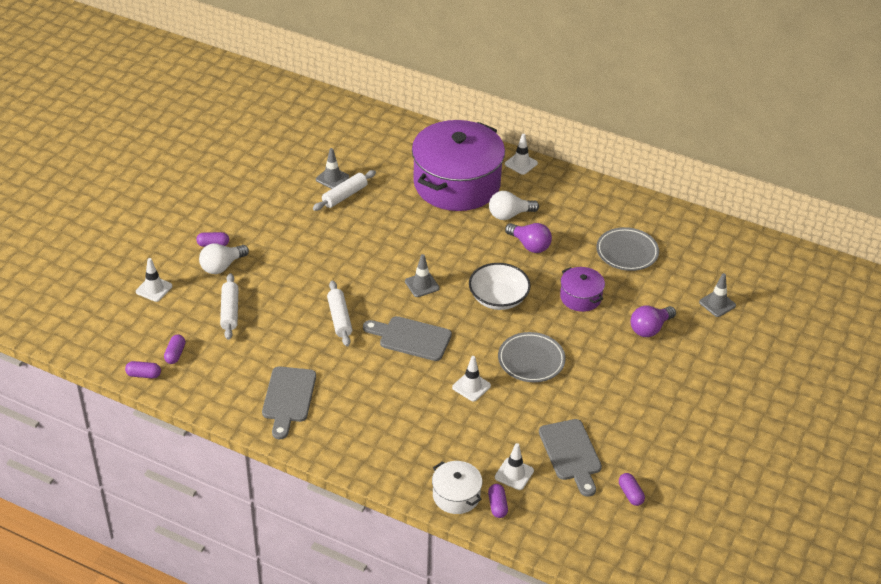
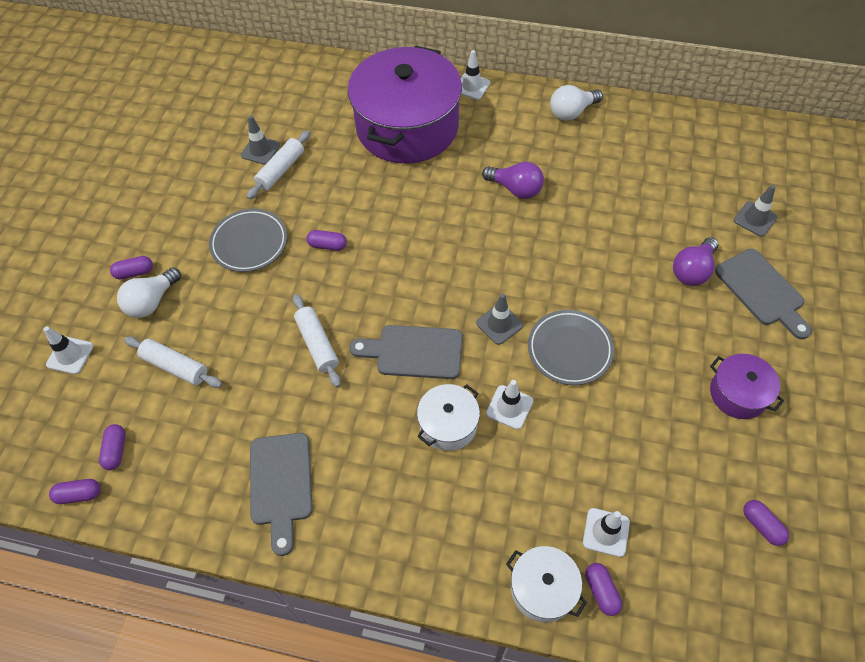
camera: 10 degrees left, 15 degrees up
white rolling pin [220,273,239,340] -> white rolling pin turned 45 degrees counterclockwise [124,336,222,388]
grey traffic cone [405,254,440,297] -> grey traffic cone moved to [476,293,523,345]
white bowl [469,263,531,310] -> none
white light bulb [489,191,539,220] -> white light bulb moved to [550,85,603,121]
grey cutting board [539,419,602,497] -> grey cutting board moved to [715,249,812,339]
purple pot [560,267,605,312] -> purple pot moved to [710,354,784,419]
grey plate [596,227,659,271] -> grey plate moved to [209,209,287,272]
none -> purple capsule [307,230,347,251]
none -> white pot [417,384,480,451]

